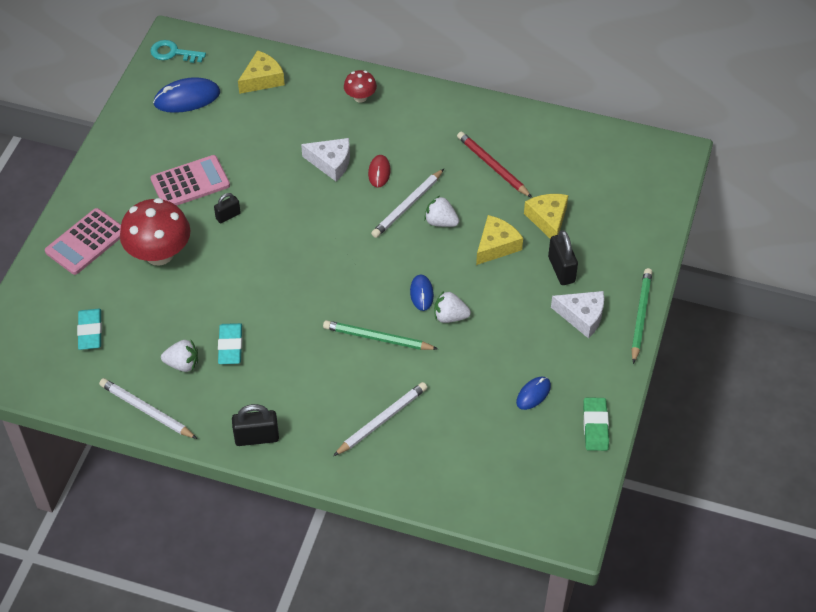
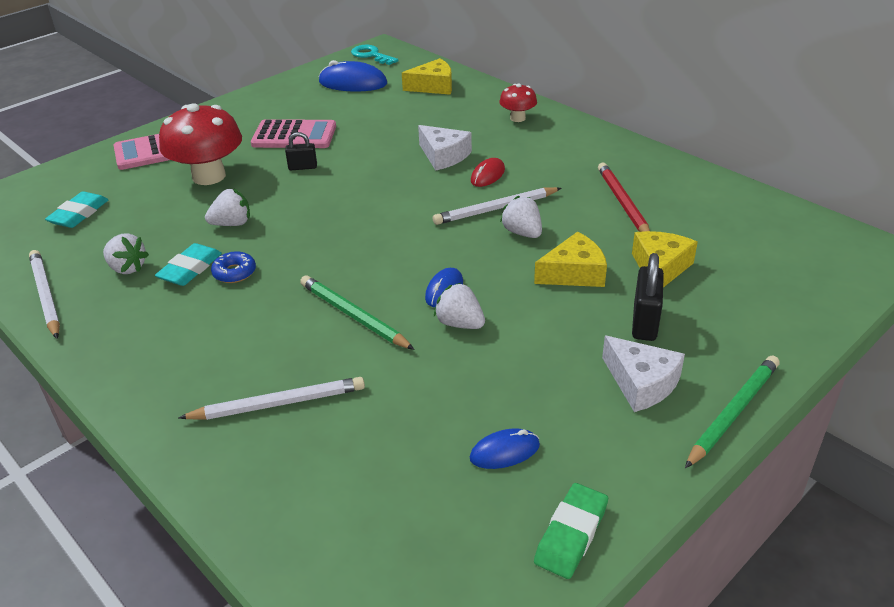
camera: 30 degrees right, 15 degrees down
black padlock [232,404,279,446] -> none
none -> white strawberry [205,189,250,226]
none -> blue donut [211,251,256,283]

